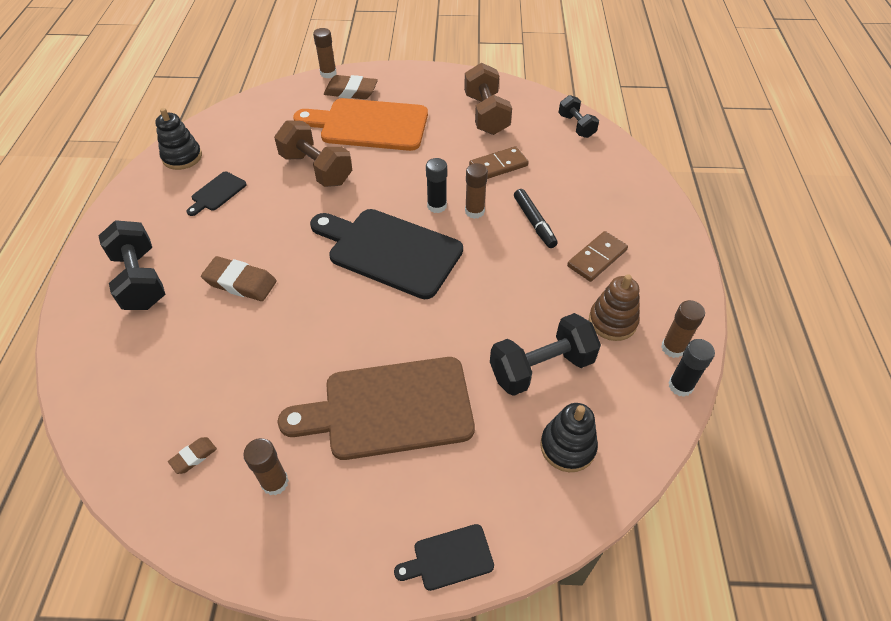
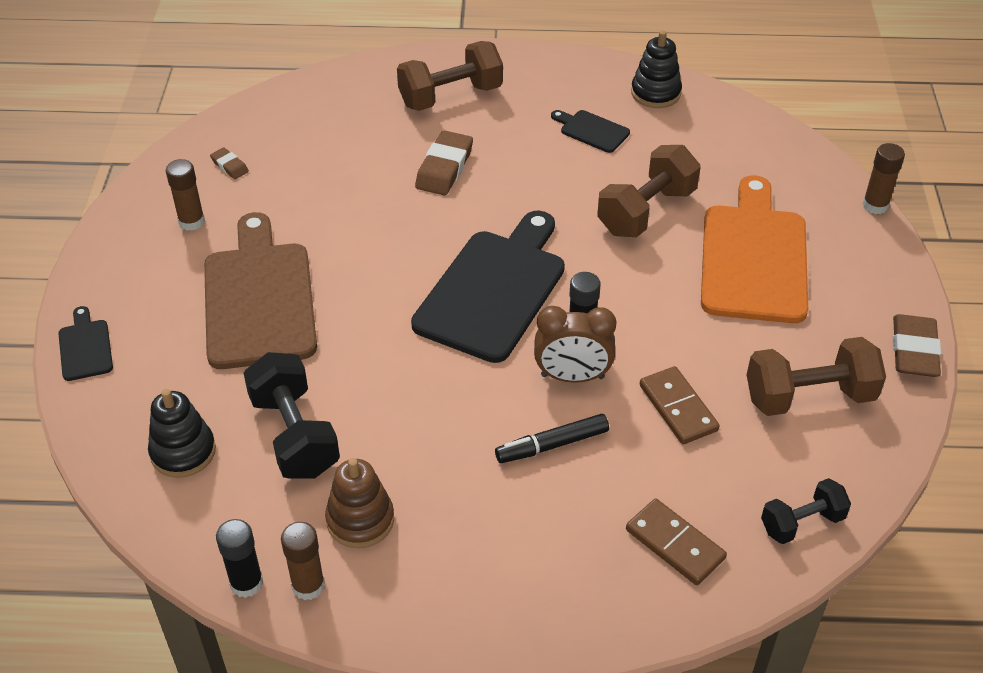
camera: 90 degrees right, 5 degrees down
black dumbbell [99,220,165,310] -> brown dumbbell [397,41,503,111]
brown eraser [324,75,378,99] -> brown eraser moved to [893,314,941,377]
brown glue stick [465,163,488,219] -> brown clock [534,306,617,383]
brown domino [567,231,628,282] -> brown domino moved to [626,499,727,585]

